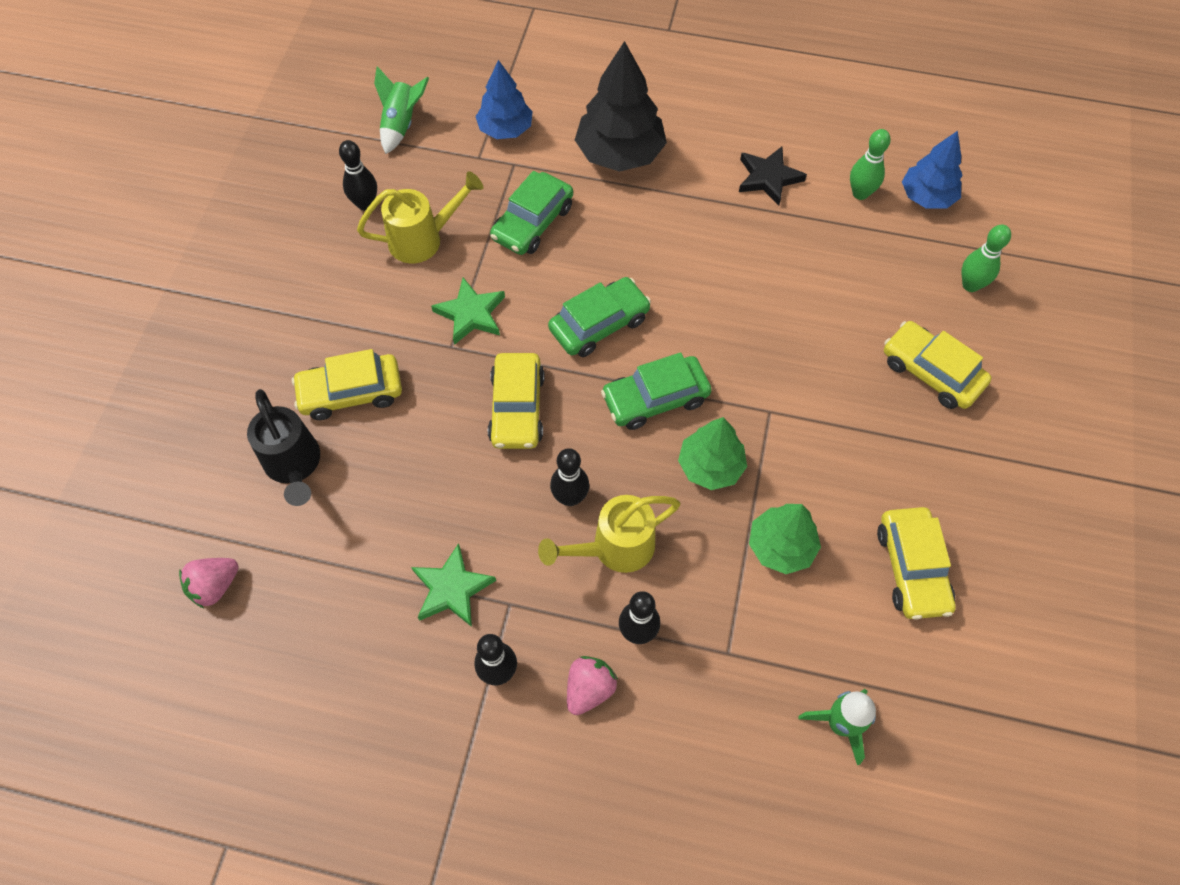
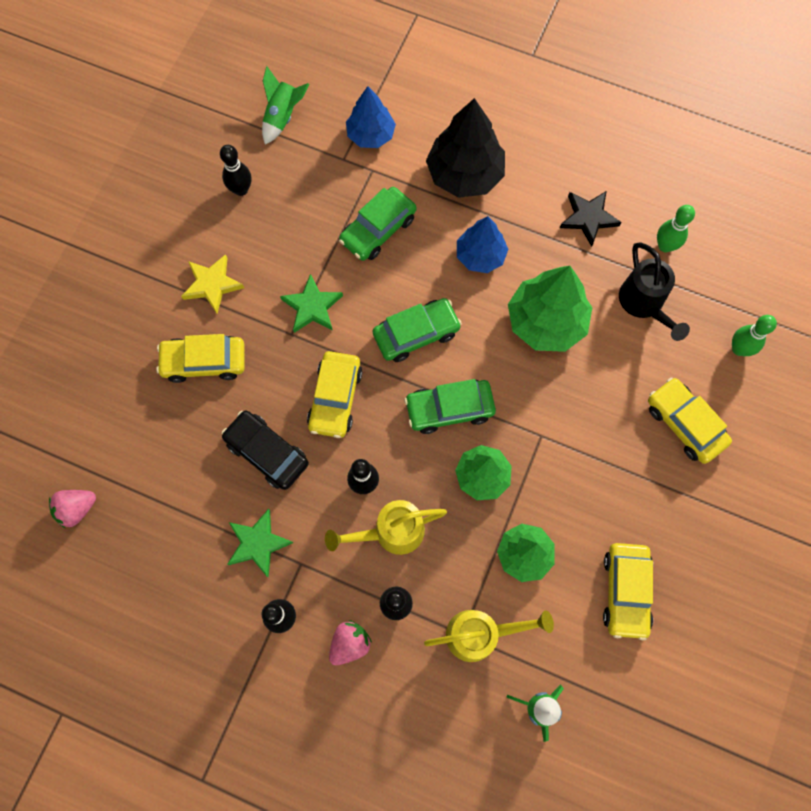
camera: 10 degrees right, 10 degrees up
black watering can [247,389,320,506] -> black watering can moved to [619,242,690,341]
yellow watering can [357,171,483,263] -> yellow watering can moved to [424,610,554,662]
blue tree [902,131,962,209] -> blue tree moved to [457,216,508,273]
none -> yellow star [181,254,244,313]
none -> black car [222,410,309,490]
none -> green tree [508,266,592,352]

